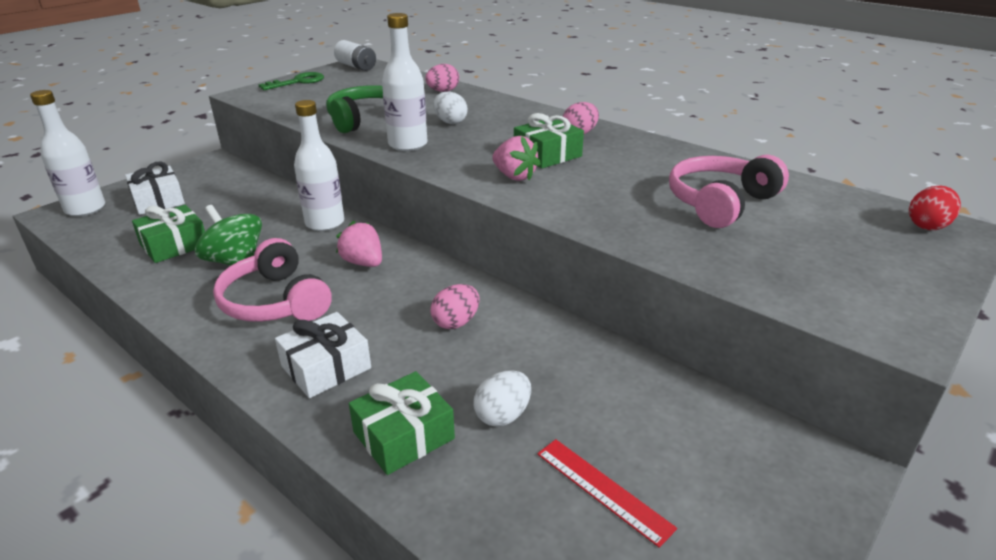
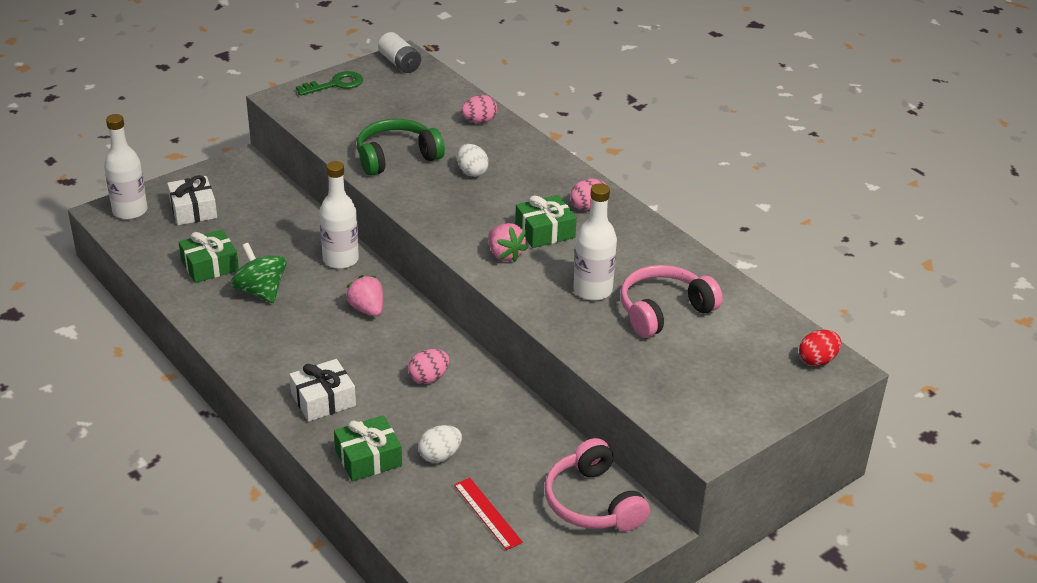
camera: 10 degrees right, 5 degrees up
pink headphones [213,238,332,322] -> pink headphones moved to [545,438,650,531]
white bottle [382,13,427,151] -> white bottle moved to [573,183,617,301]

